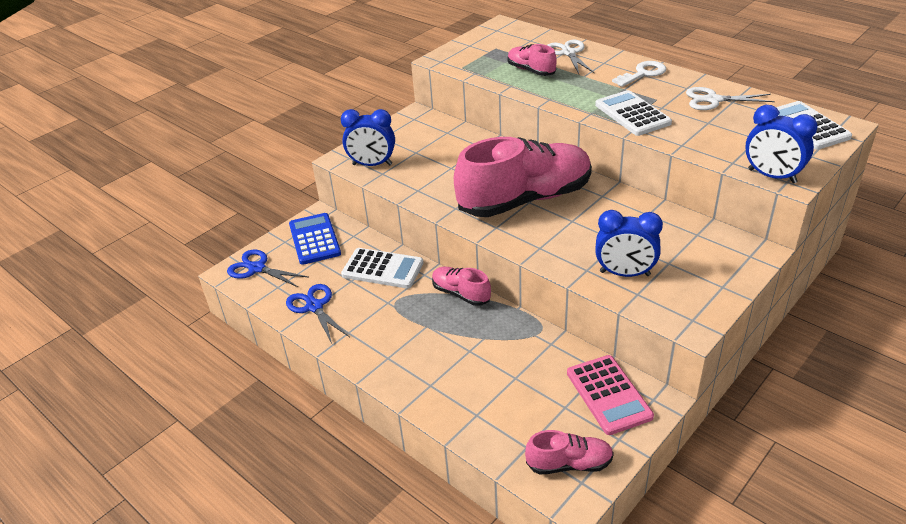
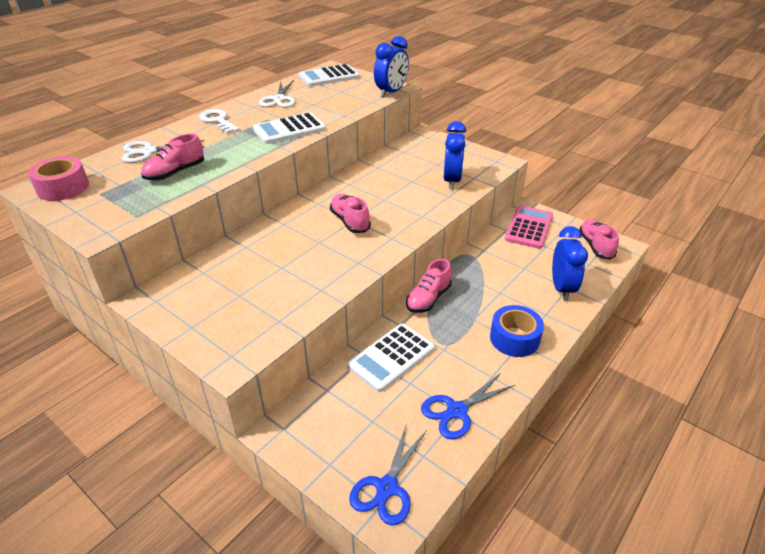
camera: 95 degrees left, 0 degrees up
blue calculator [289,213,341,265] -> none
blue clock [341,109,395,166] -> blue clock moved to [552,226,588,301]
white calculator [341,248,424,289] -> white calculator turned 150 degrees counterclockwise [347,324,435,392]
pink shoe [454,137,592,217] -> pink shoe [330,194,371,233], size x0.46
pink calculator [567,355,654,435] -> pink calculator turned 45 degrees counterclockwise [505,205,553,249]
none -> pink tape [28,156,89,201]
none -> blue tape [490,305,544,357]

